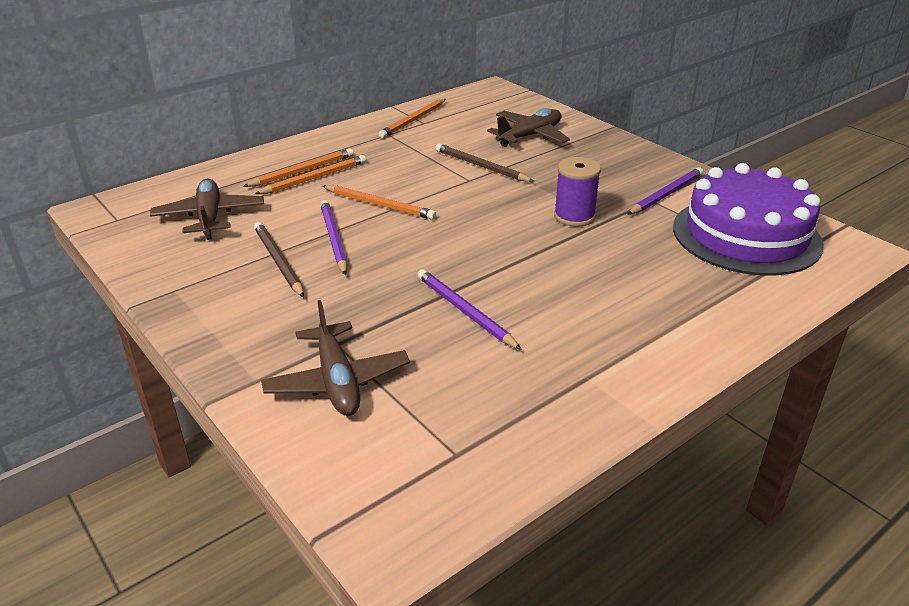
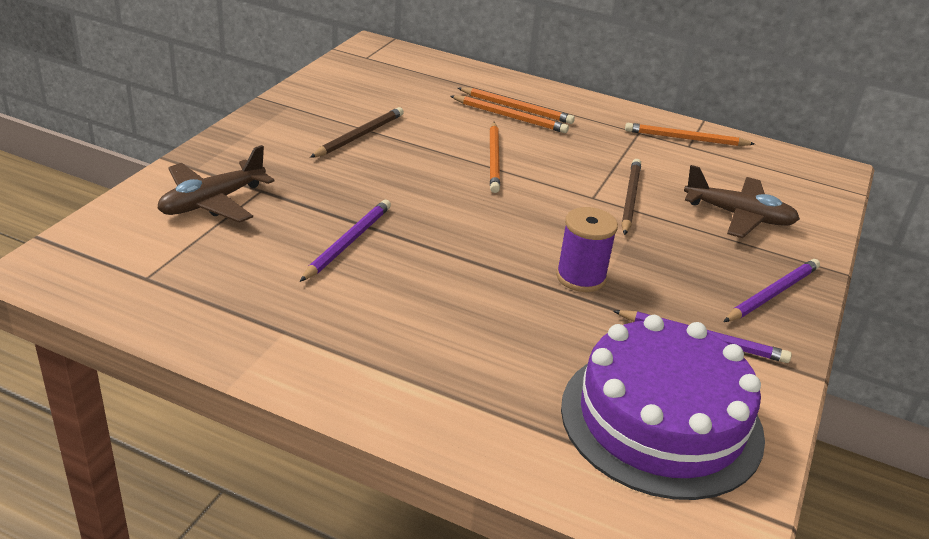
camera: 60 degrees right, 0 degrees up
brown plane [150,179,264,240] -> none
purple pencil [320,200,347,275] -> purple pencil moved to [724,259,820,322]

